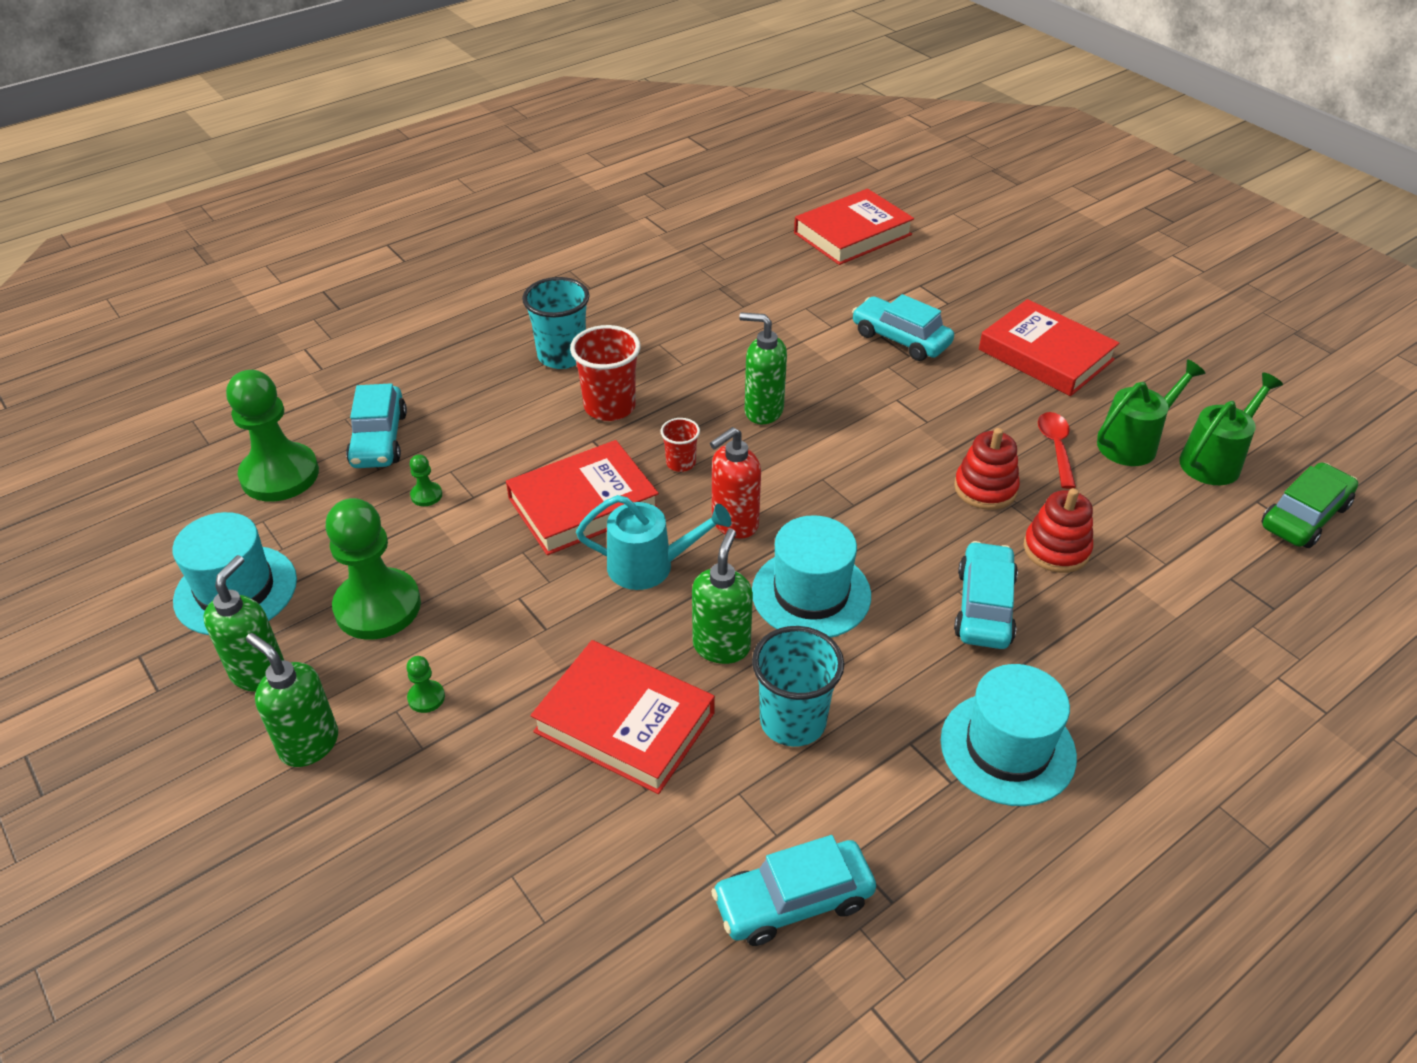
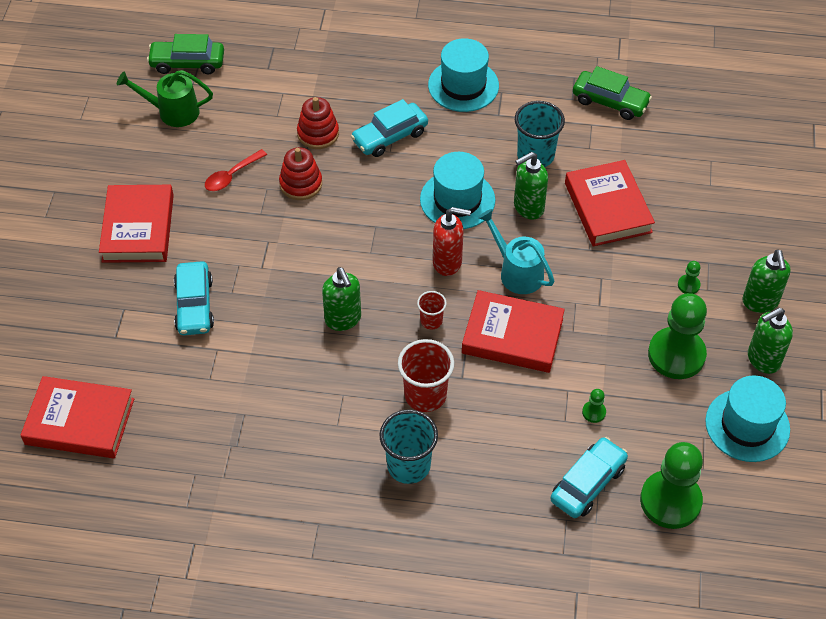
camera: 135 degrees left, 10 degrees up
turquoise car [711,835,876,946] -> green car [573,66,652,120]
green watering can [1097,359,1206,466] -> none

